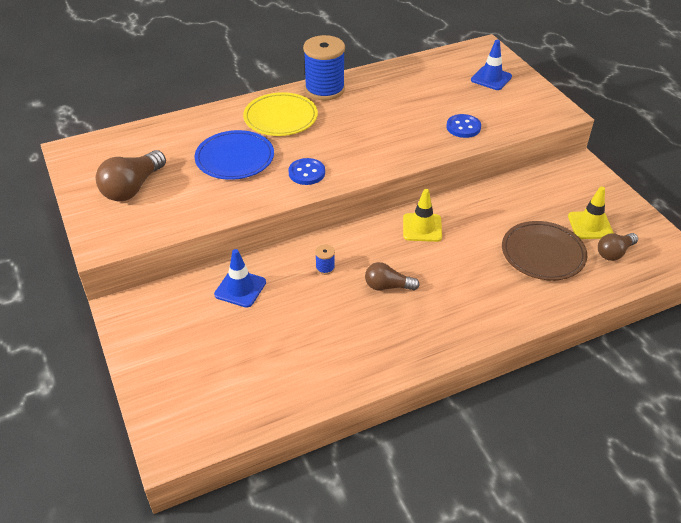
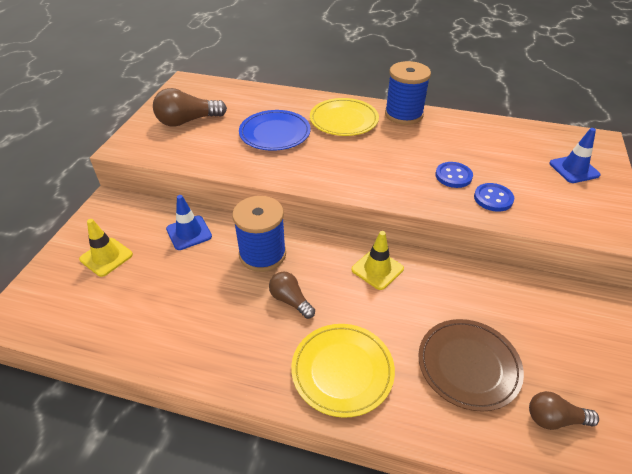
camera: 40 degrees right, 0 degrees up
blue button [288,158,325,185] -> blue button moved to [435,162,473,188]
blue spool [315,244,335,275] -> blue spool [232,196,286,272], size x2.49
yellow traffic cone [568,187,614,239] -> yellow traffic cone moved to [79,219,133,277]
none -> yellow plate [291,324,395,418]

